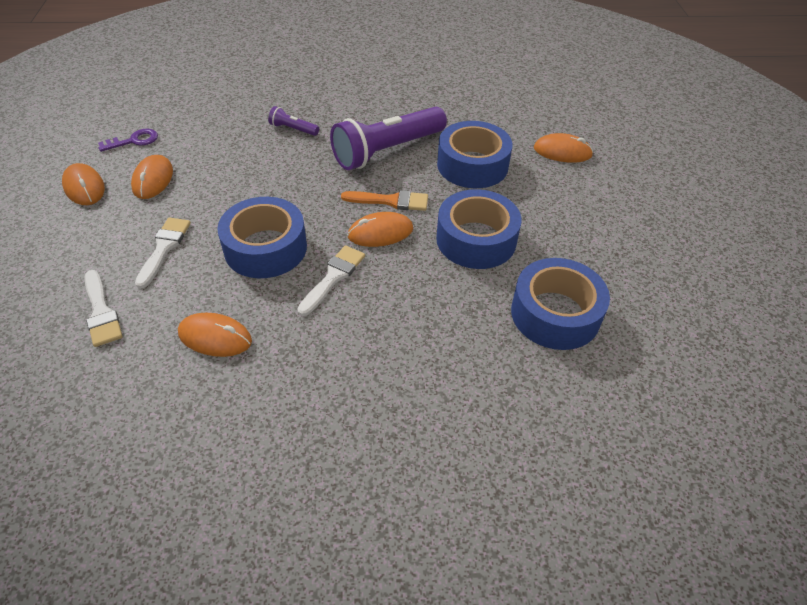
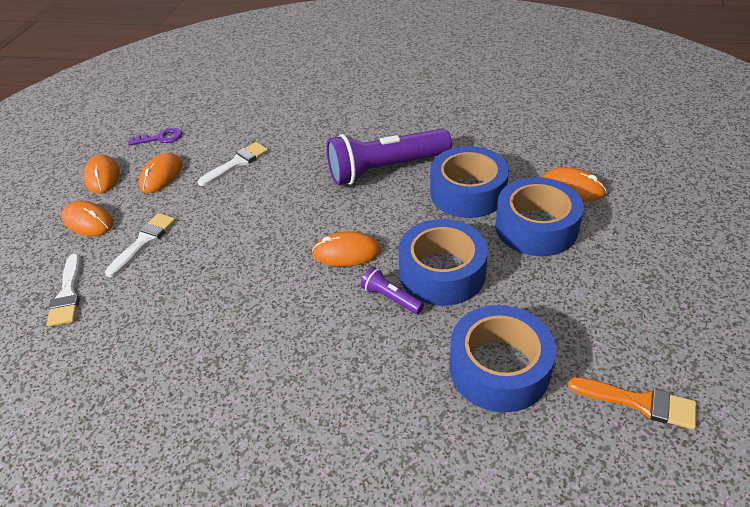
camera: 20 degrees right, 5 degrees down
orange mouse [178,313,252,357] -> orange mouse moved to [62,201,114,236]
blue tape [217,197,307,278] -> blue tape moved to [495,177,584,256]
purple flashlight [268,106,319,136] -> purple flashlight moved to [361,267,424,314]
white brush [297,245,365,316] -> white brush moved to [198,142,269,186]
orange brush [341,190,428,211] -> orange brush moved to [568,377,697,430]

